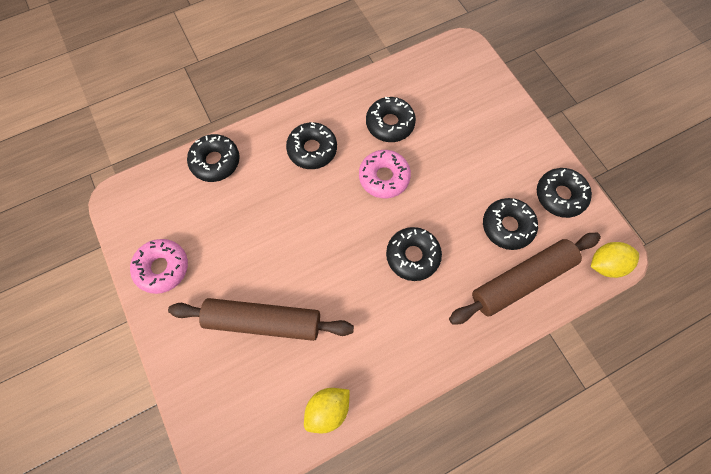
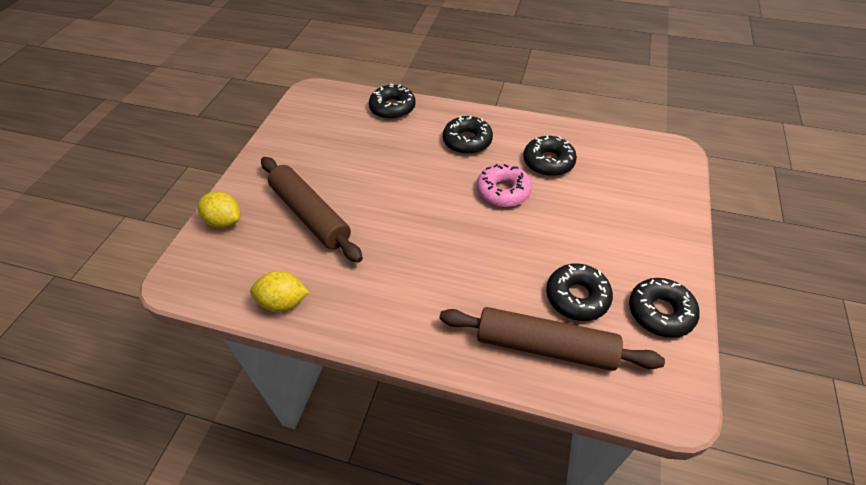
camera: 45 degrees right, 20 degrees down
pink donut [130,239,188,294] -> none
black donut [386,227,442,281] -> none
yellow lemon [591,242,639,278] -> yellow lemon moved to [198,192,241,228]

